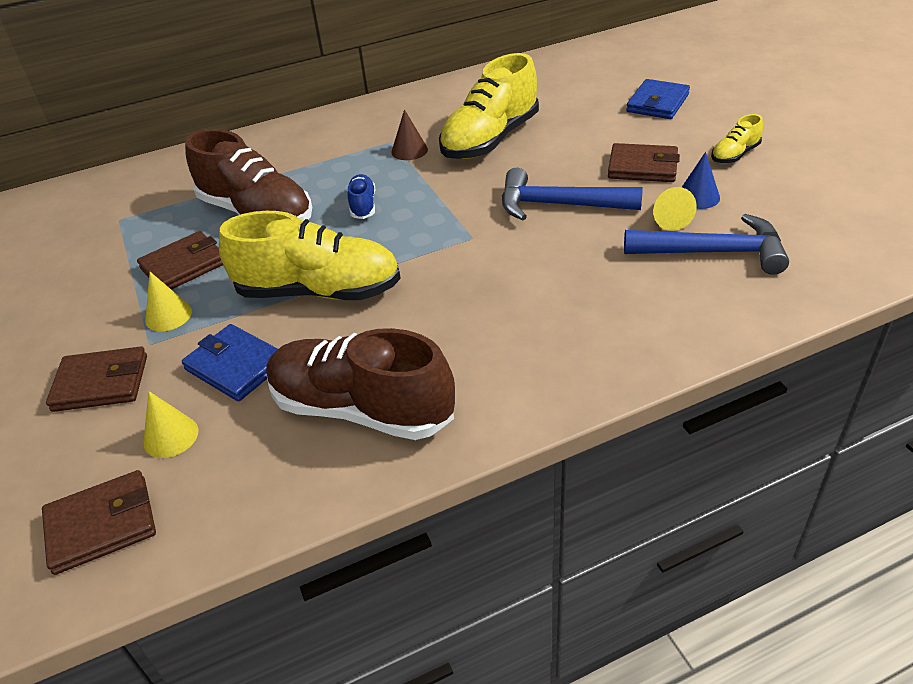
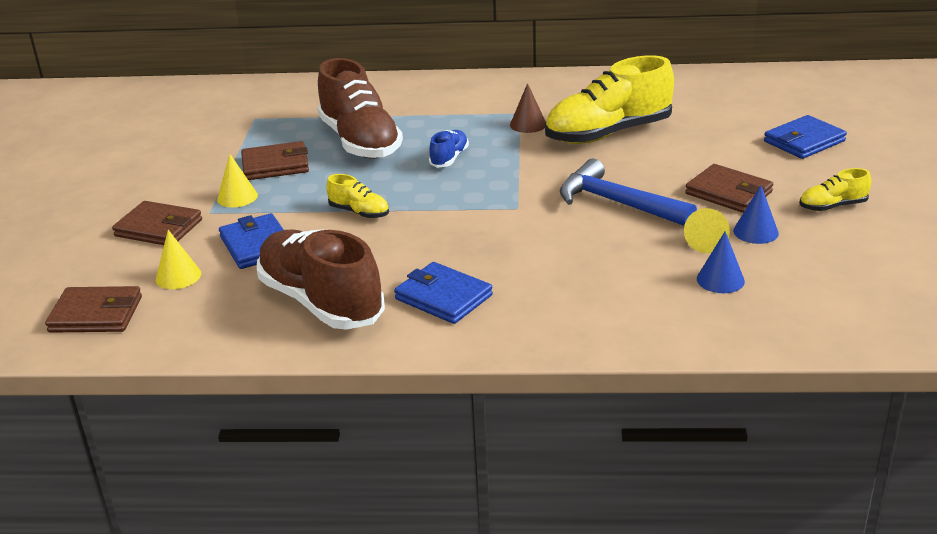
camera: 25 degrees right, 10 degrees down
yellow shoe [219,211,401,300] -> yellow shoe [327,174,389,218], size x0.46
blue hammer [624,214,789,275] -> blue cone [697,231,745,293]
none -> blue wallet [394,262,493,324]

